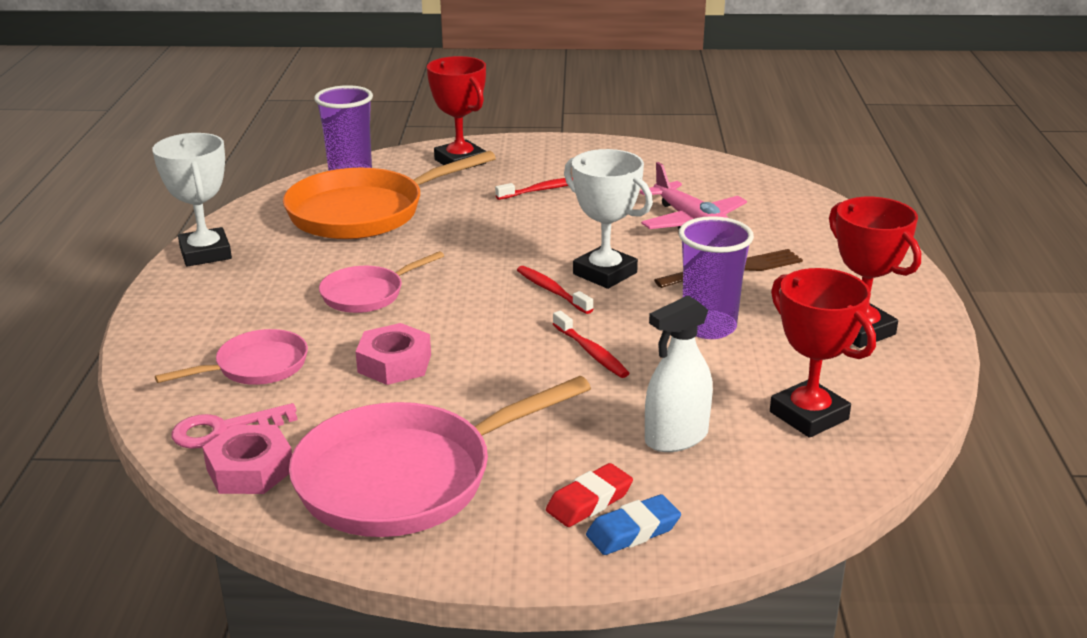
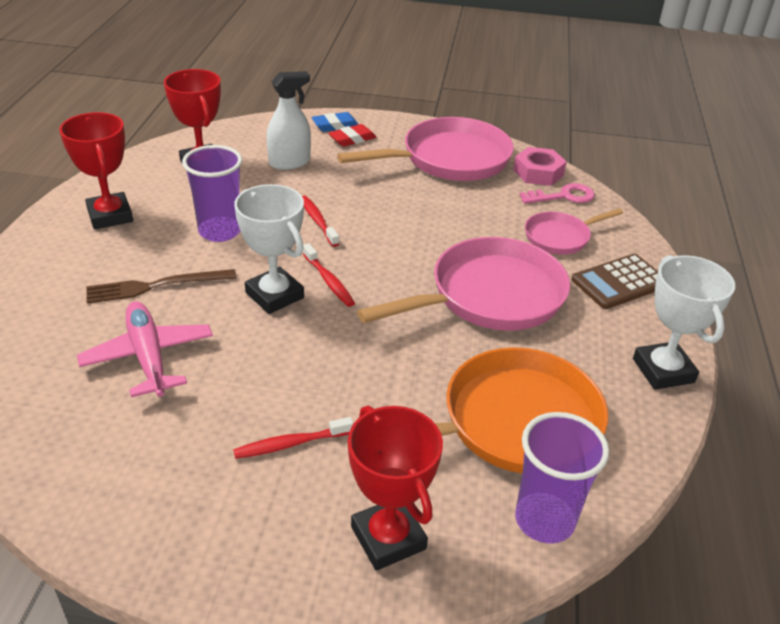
camera: 175 degrees left, 10 degrees up
pink pan [319,251,444,313] -> pink pan [357,237,570,331], size x1.88
pink nut [356,323,431,385] -> none
none -> brown calculator [572,254,658,309]

